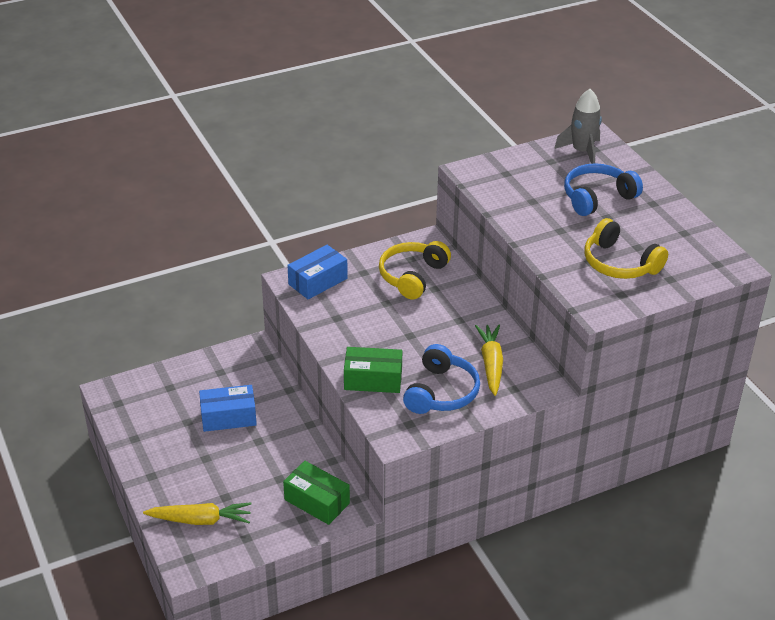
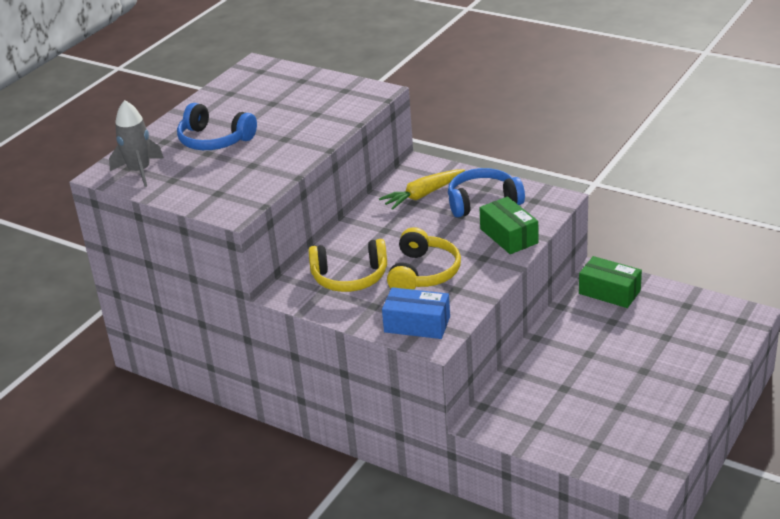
camera: 120 degrees left, 5 degrees down
yellow carrot [143,502,251,525] -> none
blue box [199,385,257,432] -> none
green box [283,461,350,525] -> green box turned 60 degrees counterclockwise [579,256,642,308]
yellow headphones [585,218,668,279] -> yellow headphones moved to [387,227,461,290]

